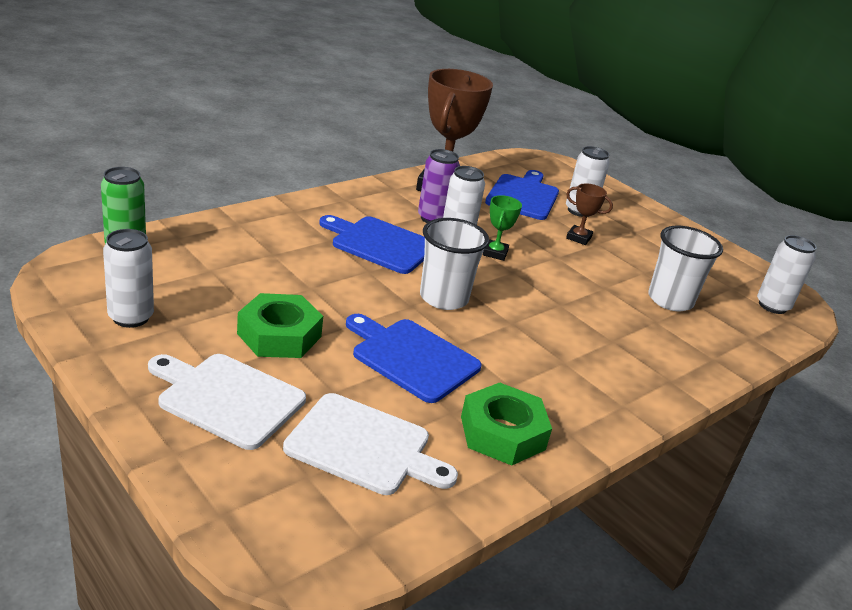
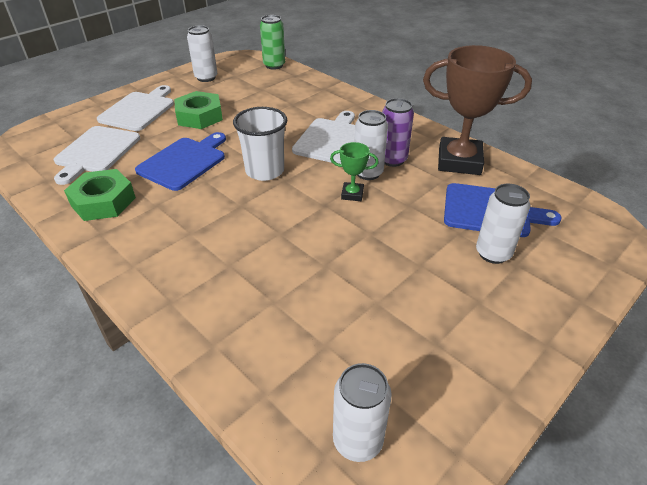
camera: 90 degrees right, 10 degrees up
blue cutting board [319,215,425,274] -> white cutting board [292,111,355,164]
brown trophy [566,183,613,245] -> none
white cup [648,226,723,311] -> none

